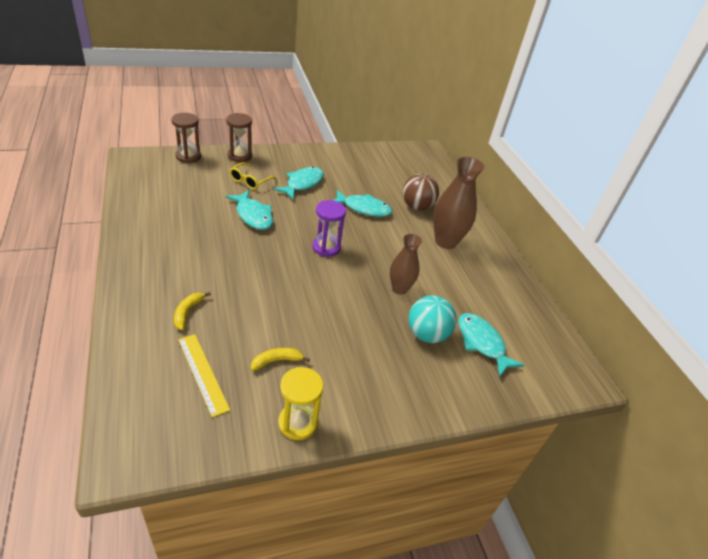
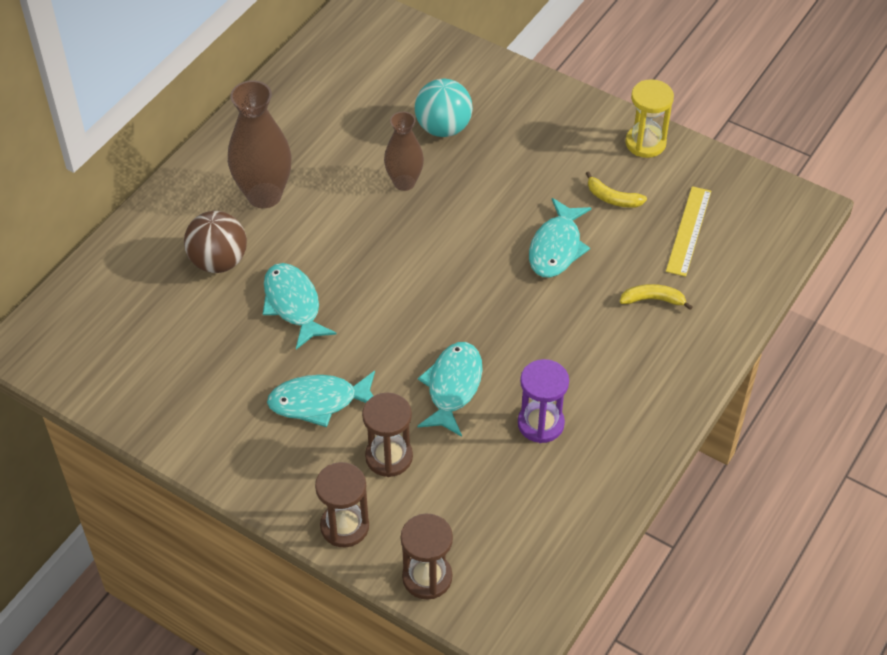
camera: 125 degrees left, 10 degrees up
yellow banana [174,292,211,330] -> yellow banana turned 150 degrees counterclockwise [620,284,693,310]
yellow glasses [230,162,277,190] -> brown hourglass [362,393,413,477]
purple hourglass [312,200,346,257] -> purple hourglass moved to [518,359,569,443]
turquoise fish [458,313,525,377] -> turquoise fish moved to [529,198,591,278]

